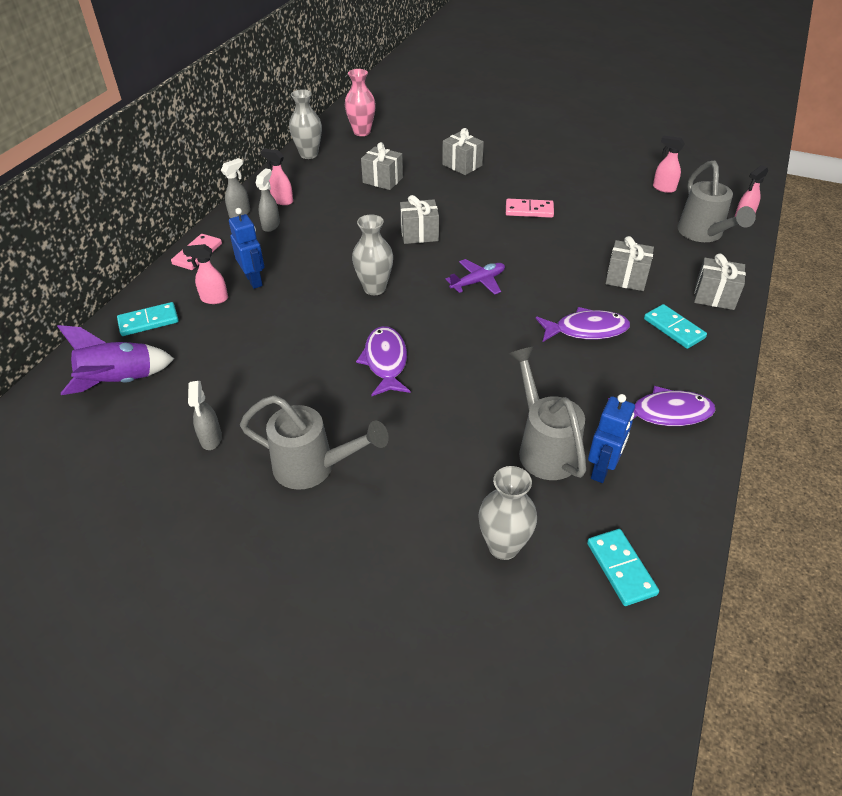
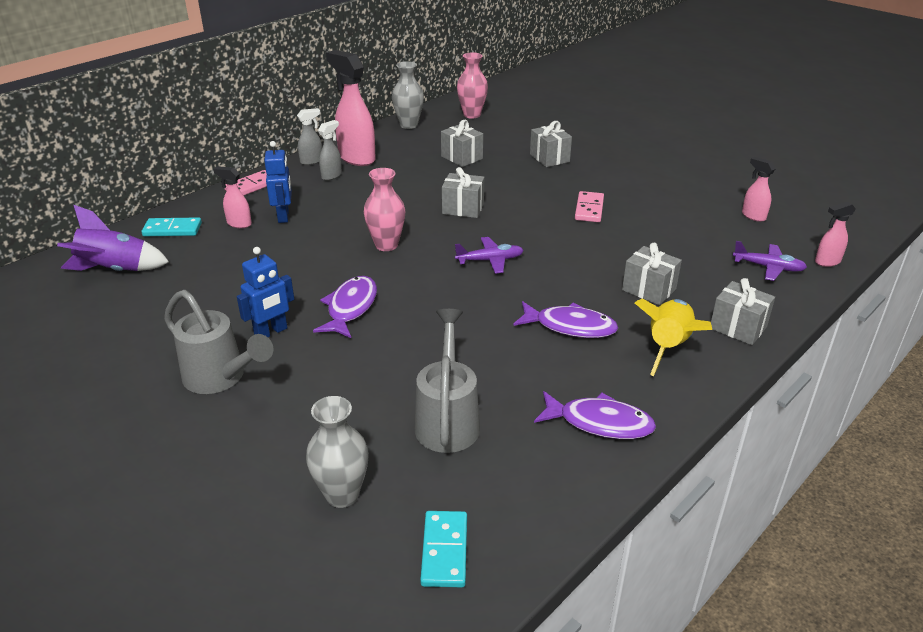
camera: 20 degrees right, 10 degrees down
grey spray bottle [188,381,222,450] -> none
pink spray bottle [261,149,293,205] -> pink spray bottle [326,50,376,166], size x1.96
grey vase [352,214,393,295] -> pink vase [364,168,405,251]
pink domino [506,199,554,218] -> pink domino turned 75 degrees clockwise [575,191,604,222]
blue robot [588,394,635,483] -> blue robot moved to [237,247,294,337]
turquoise domino [644,304,707,349] -> yellow rocket [635,298,712,376]
grey watering can [678,160,756,242] -> purple plane [733,241,807,281]

